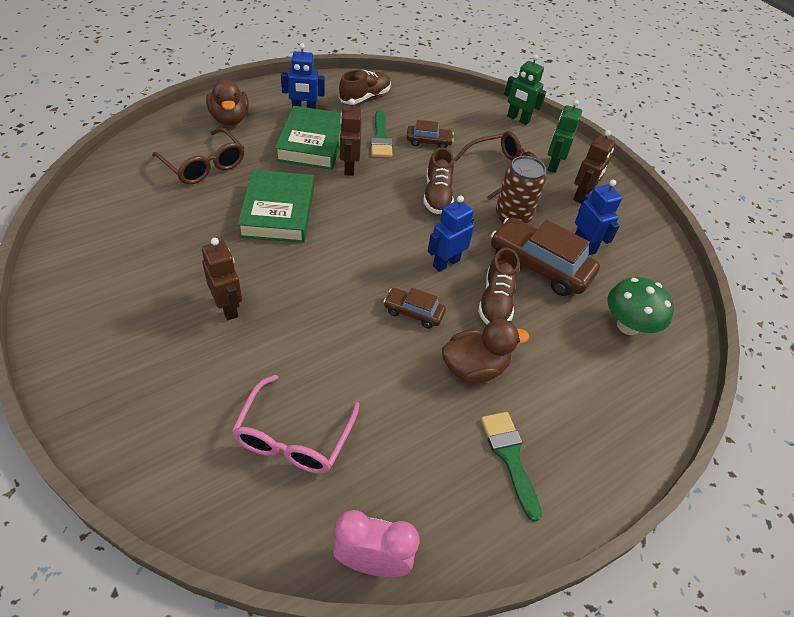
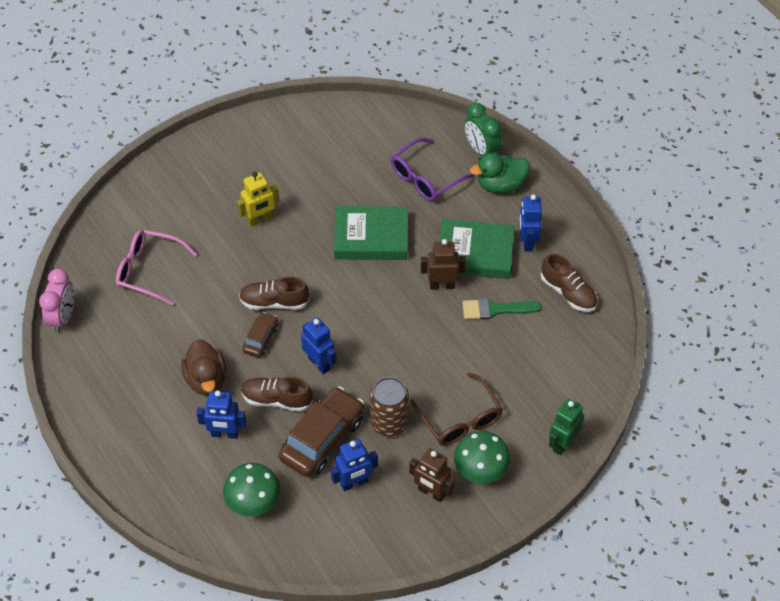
camera: 95 degrees right, 5 degrees up
brown glasses [152,128,244,184] -> purple glasses [391,138,474,201]
brown robot [202,238,242,320] -> yellow robot [237,172,279,227]
brown duck [206,78,249,125] -> green duck [470,152,530,193]
brown car [406,120,454,148] -> none
brown shoe [423,148,454,214] -> brown shoe moved to [239,276,309,310]
green brush [481,412,542,522] -> none
green robot [547,100,582,173] -> green mushroom [454,431,510,484]
none -> blue robot [197,390,246,439]
none -> green clock [464,103,502,156]

